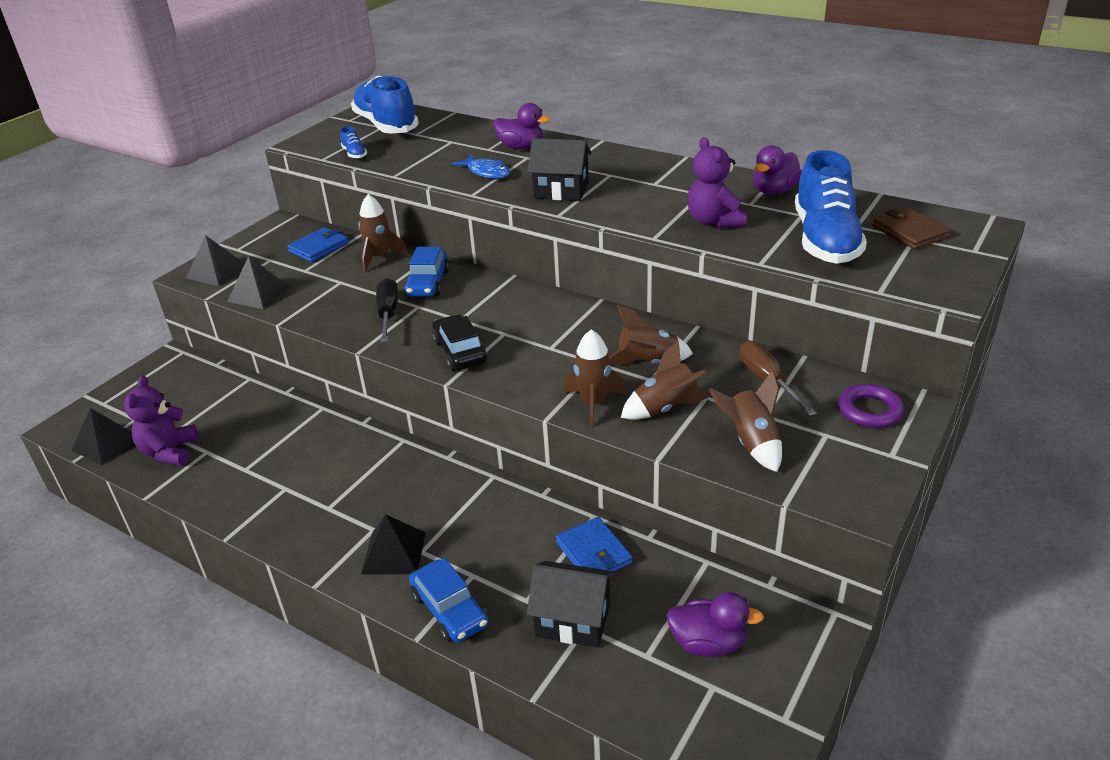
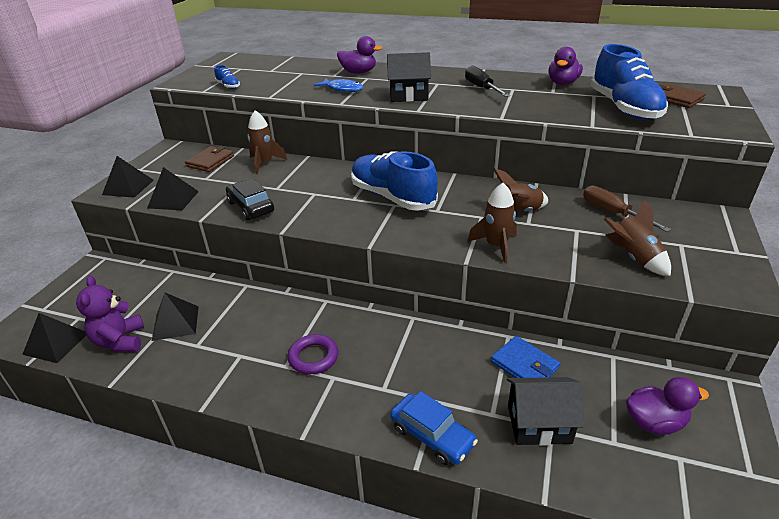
camera: 15 degrees left, 0 degrees up
blue wallet [287,227,349,262] -> brown wallet [185,146,234,172]
blue shoe [351,76,419,134] -> blue shoe moved to [351,151,438,211]
black pyramid [361,514,426,574] -> black pyramid moved to [152,293,199,341]
black screwdriver [376,278,398,342] -> black screwdriver moved to [465,65,510,97]
blue car [404,247,449,297] -> none
black car [432,314,487,371] -> black car moved to [226,179,274,220]
brown rocket [621,341,712,420] -> none
purple teddy bear [688,137,746,228] -> none
purple ring [838,384,904,428] -> purple ring moved to [288,334,338,374]

